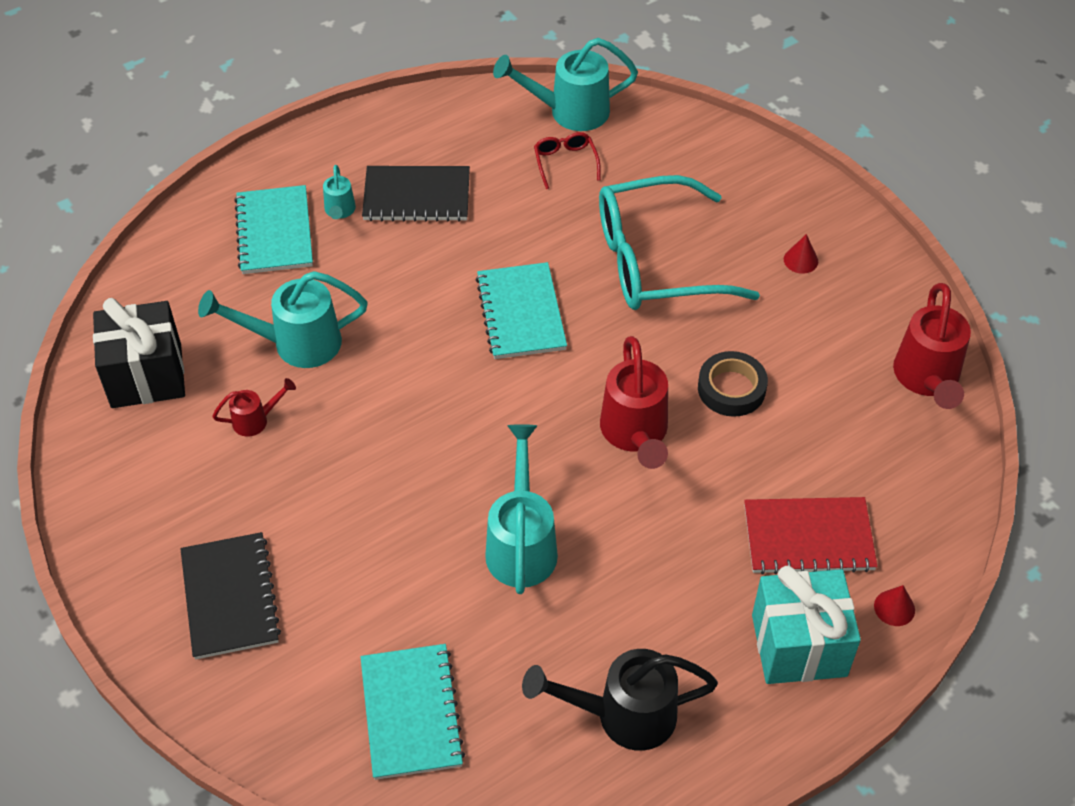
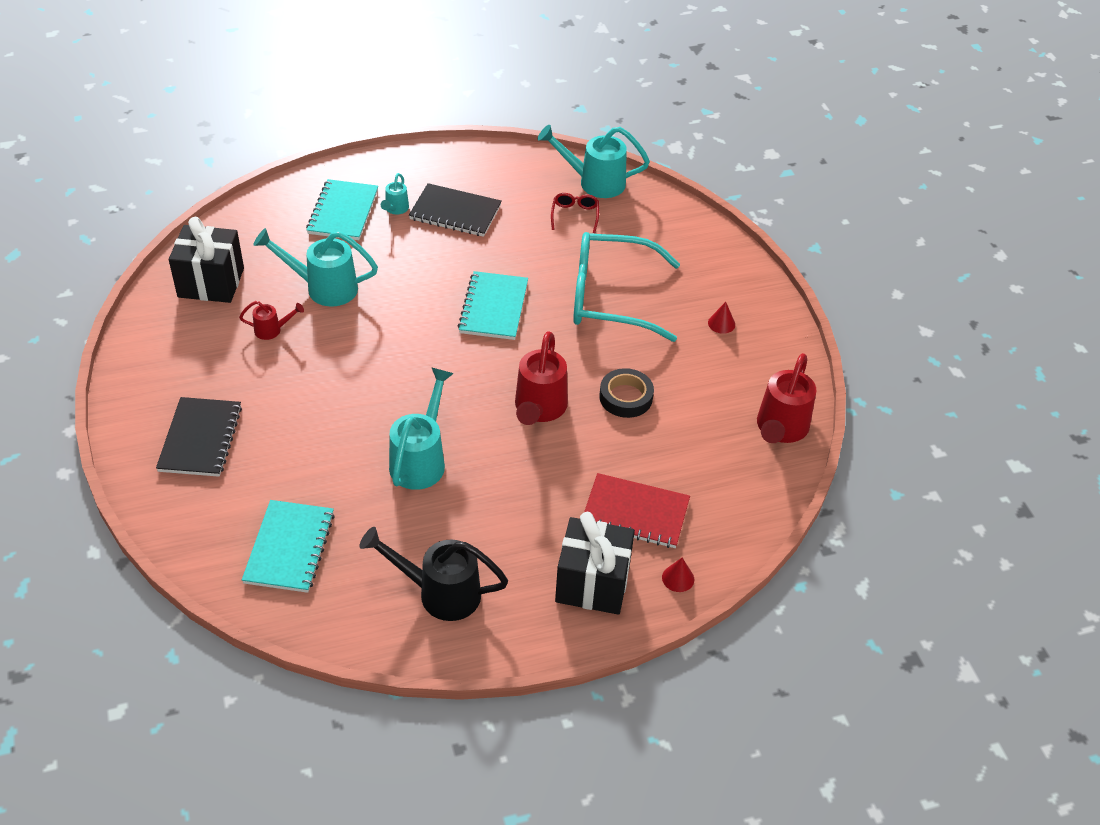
camera: 15 degrees right, 5 degrees down
turquoise gift [752,566,861,684] -> black gift [555,512,635,615]

